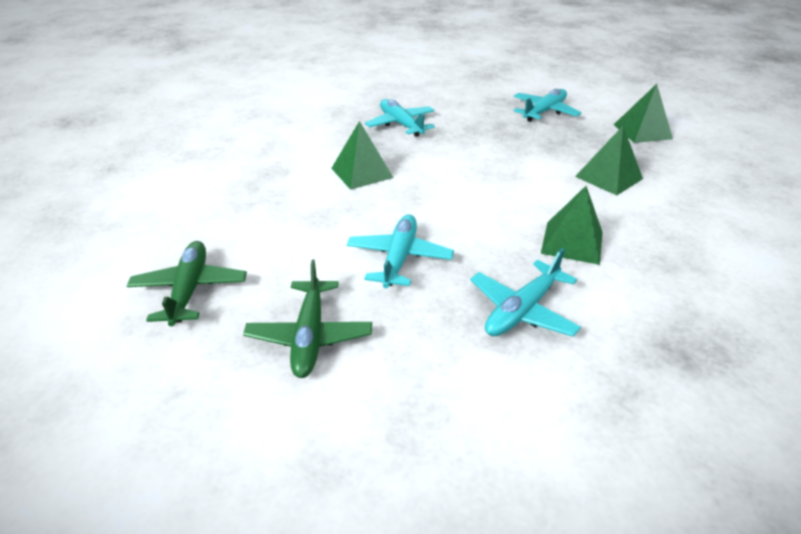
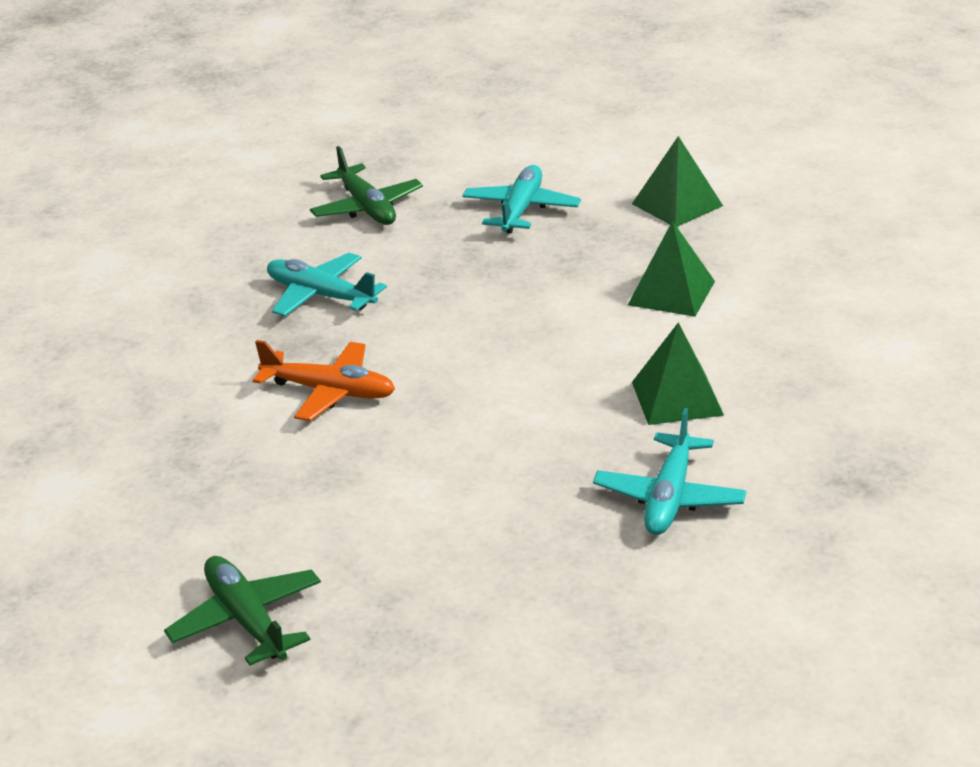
camera: 25 degrees left, 5 degrees down
green plane [243,260,372,378] -> green plane moved to [310,146,423,225]
green pyramid [331,121,394,190] -> orange plane [252,340,395,421]
turquoise plane [346,214,454,288] -> none

